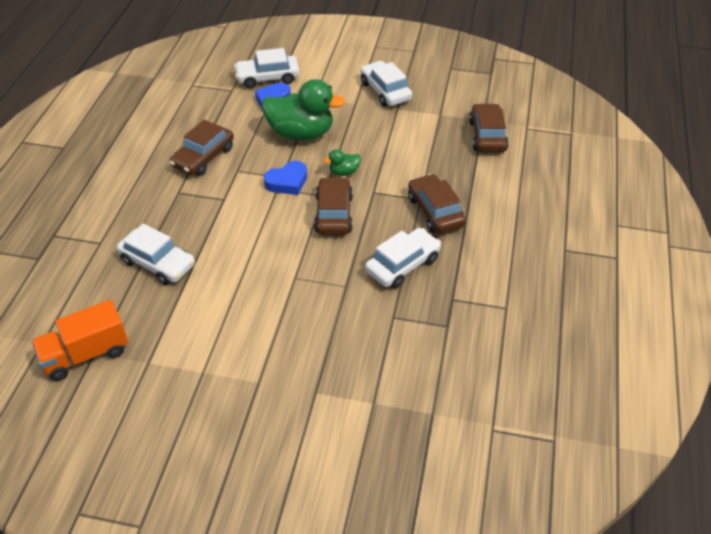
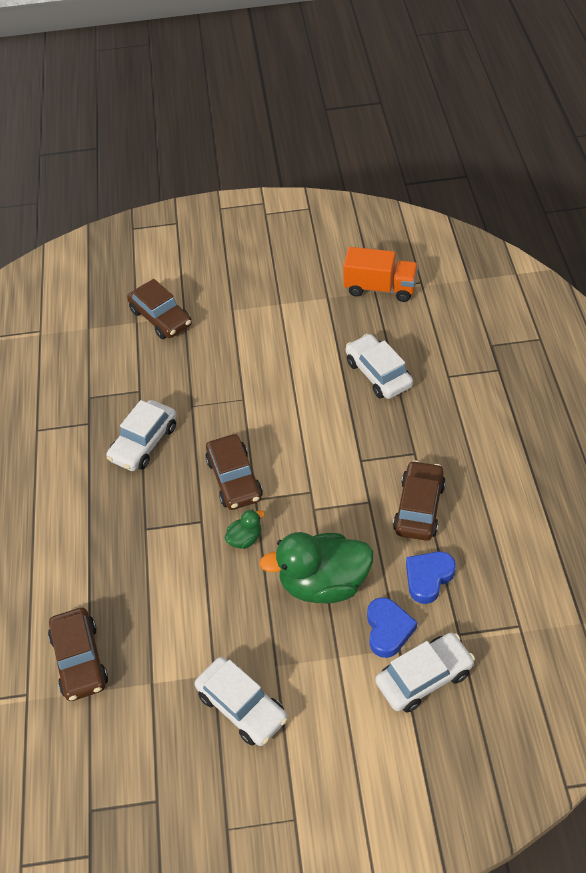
camera: 165 degrees right, 5 degrees up
orange truck [31,300,128,381] -> orange truck turned 60 degrees clockwise [343,247,418,302]
white car [117,223,195,285] -> white car turned 45 degrees clockwise [346,334,413,399]
blue heart [264,161,307,195] -> blue heart moved to [406,551,456,604]
brown car [408,174,466,234] -> brown car moved to [127,279,192,339]

